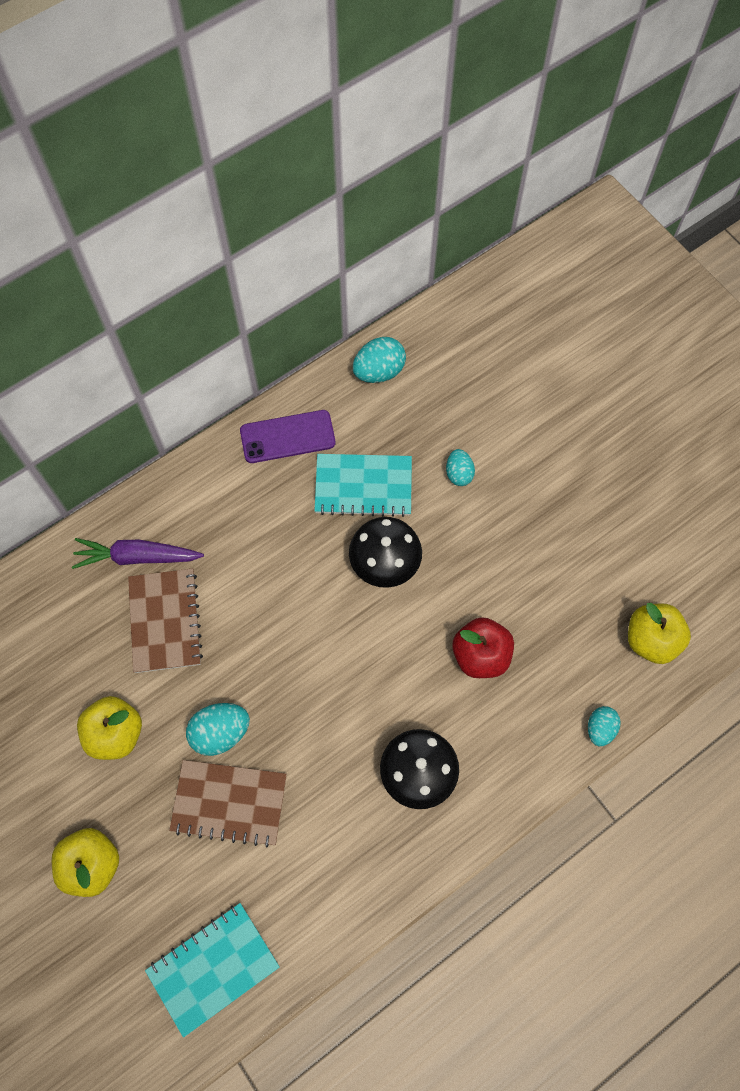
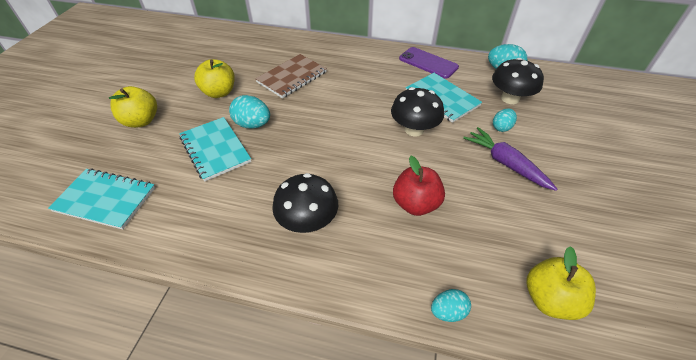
camera: 50 degrees right, 20 degrees down
purple carrot [72,538,204,569] -> purple carrot moved to [463,127,557,191]
brown notebook [169,760,287,847] -> turquoise notebook [179,117,251,182]
none -> black mushroom [492,58,544,104]

